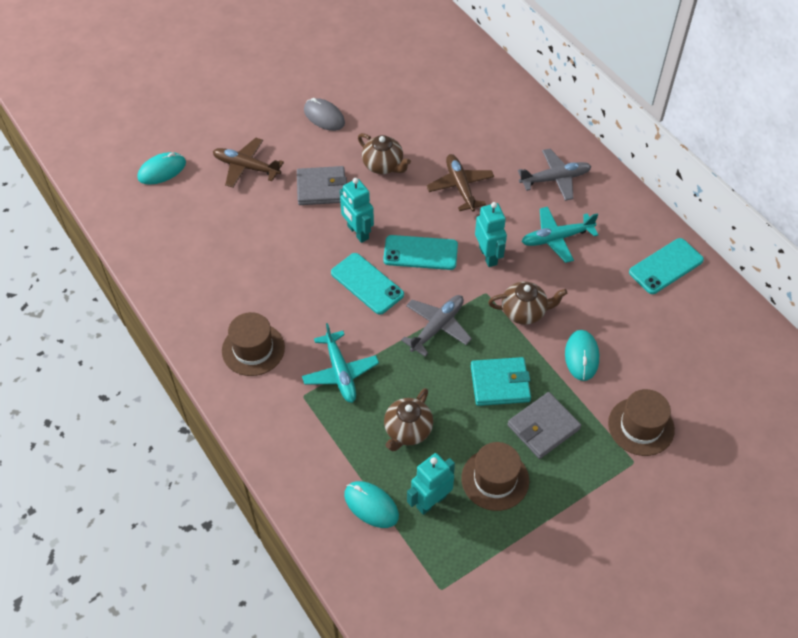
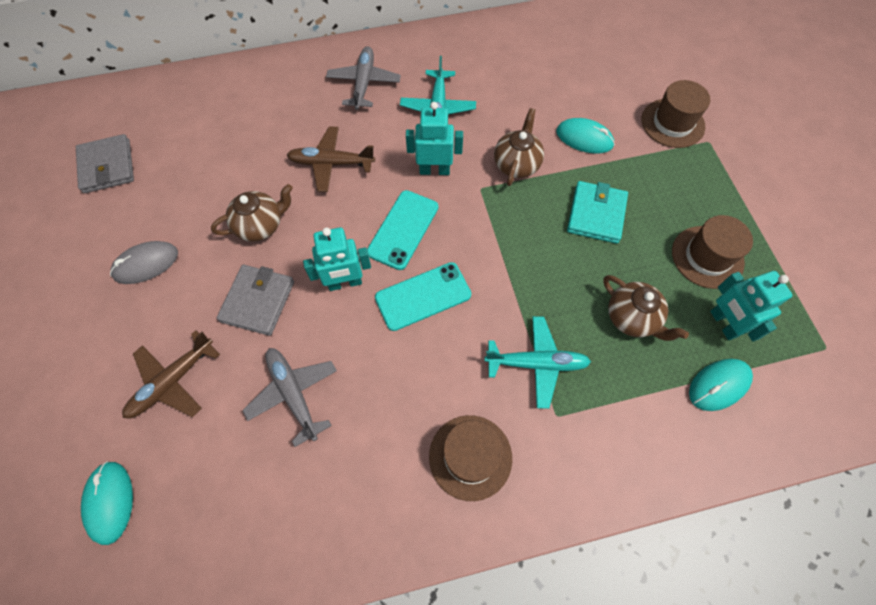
camera: 70 degrees left, 10 degrees up
grey plane [401,295,472,356] -> grey plane moved to [242,348,337,447]
grey wallet [507,392,581,459] -> grey wallet moved to [76,134,134,193]
turquoise phone [629,238,704,294] -> none

